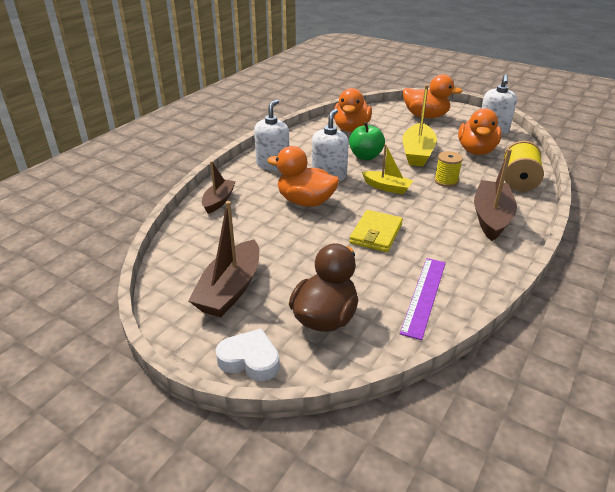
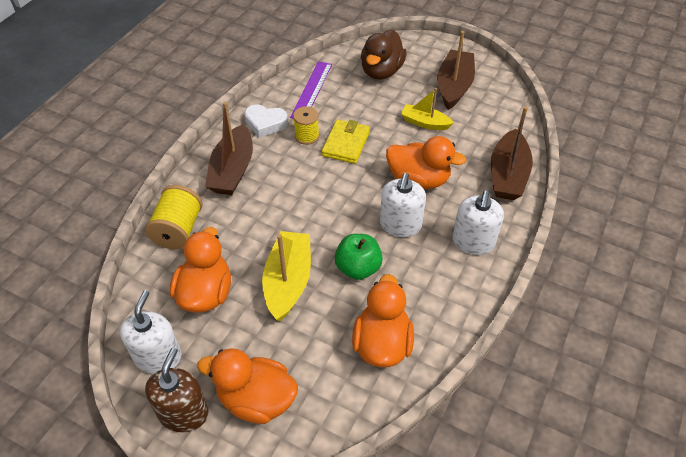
camera: 175 degrees right, 15 degrees up
brown boat [202,161,236,214] -> brown boat [491,106,533,200], size x1.61
white heart [216,328,280,381] -> white heart moved to [244,104,288,138]
yellow boat [362,144,413,194] -> yellow boat moved to [401,88,454,130]
yellow spool [434,151,463,187] -> yellow spool moved to [293,106,319,145]
none -> brown soap dispenser [145,348,209,432]

